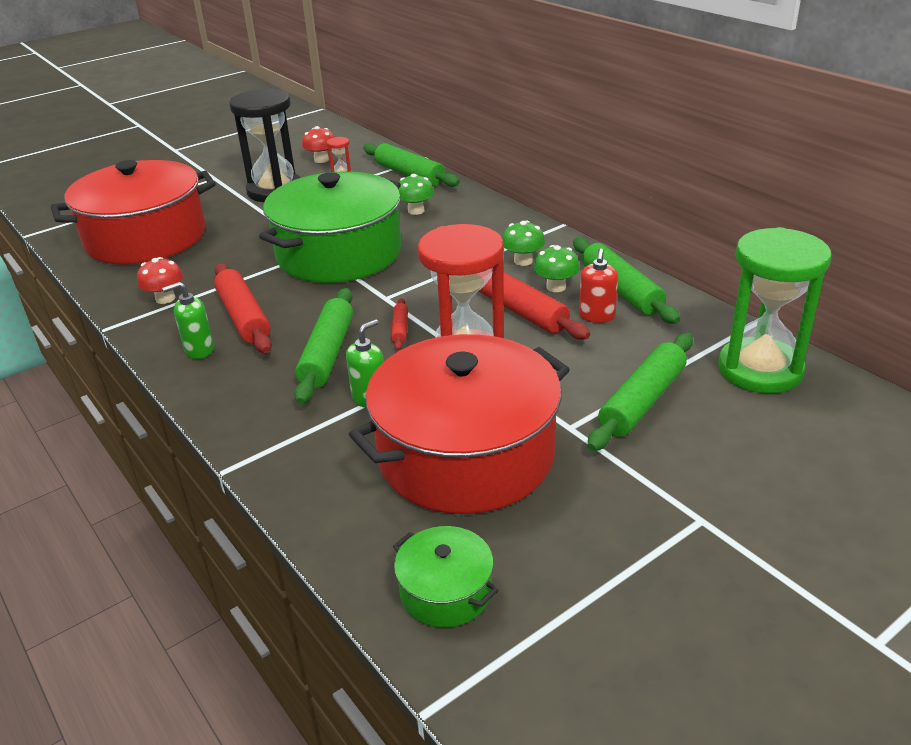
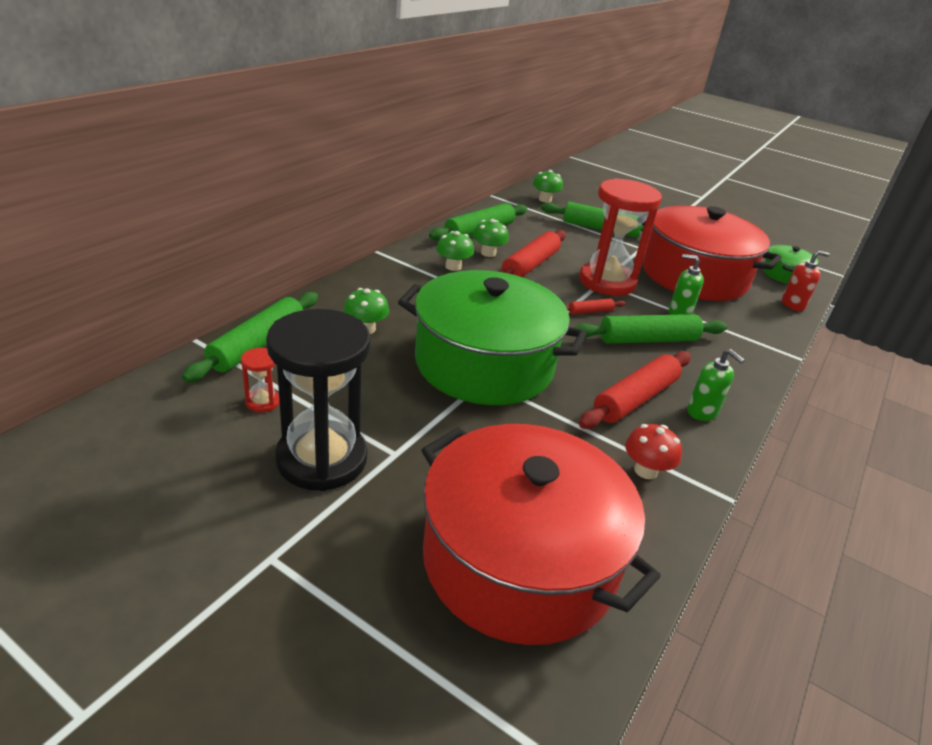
camera: 115 degrees left, 0 degrees up
red mushroom [302,126,335,163] -> none
red soap dispenser [579,248,618,323] -> red soap dispenser moved to [782,251,830,311]
green hourglass [718,227,831,393] -> green mushroom [533,170,563,203]

